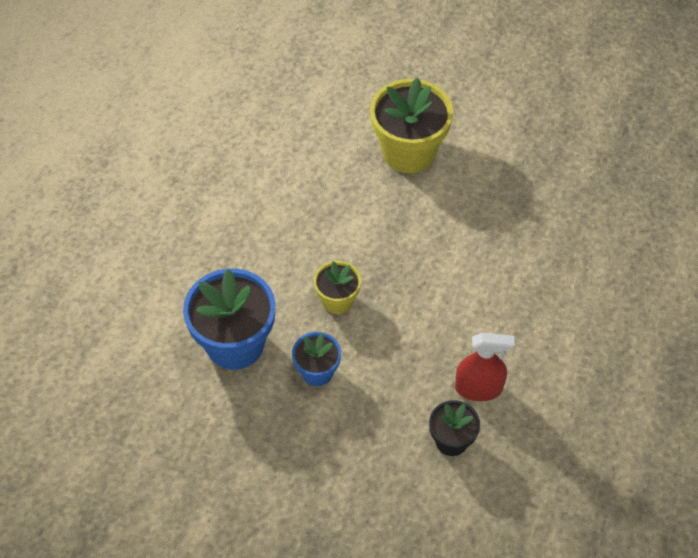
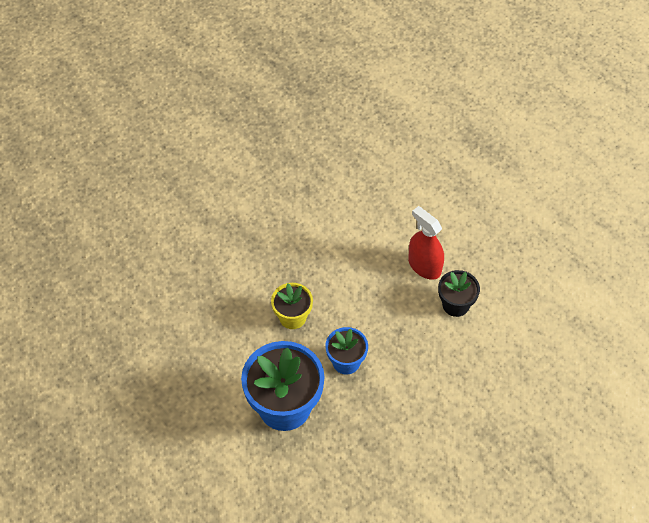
camera: 60 degrees left, 0 degrees up
yellow flower pot [370,78,453,173] -> none
red spray bottle [455,333,515,401] -> red spray bottle turned 75 degrees counterclockwise [408,206,444,280]

